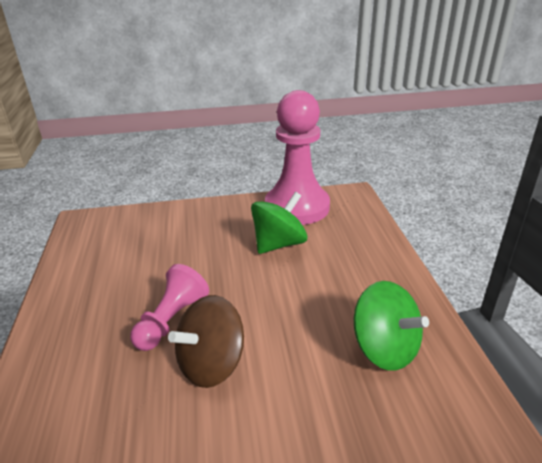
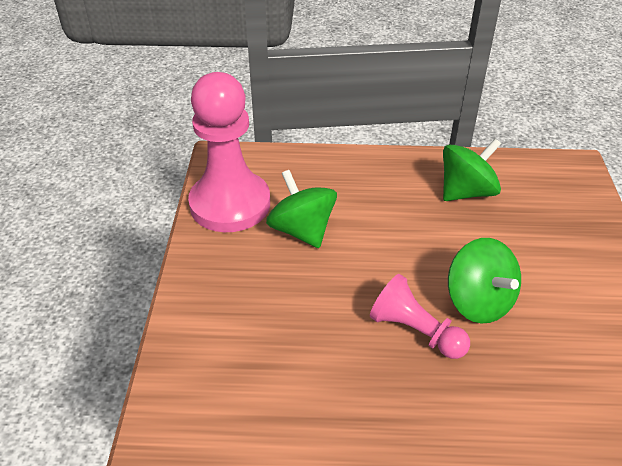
camera: 80 degrees left, 10 degrees up
brown spinning top [168,295,244,388] -> green spinning top [448,238,521,324]

